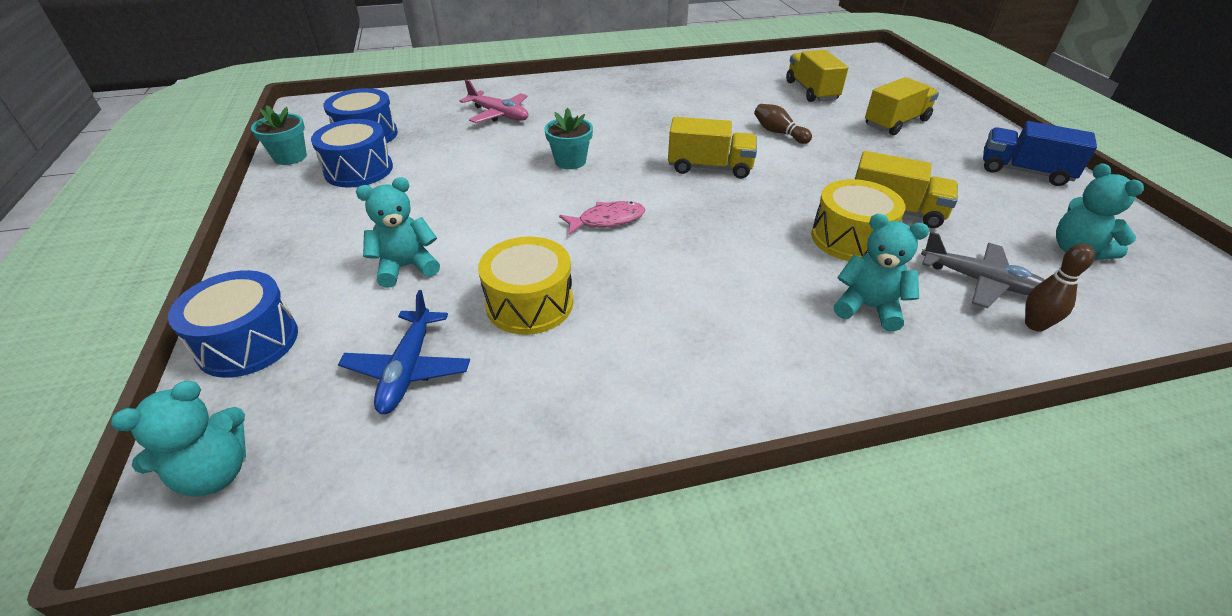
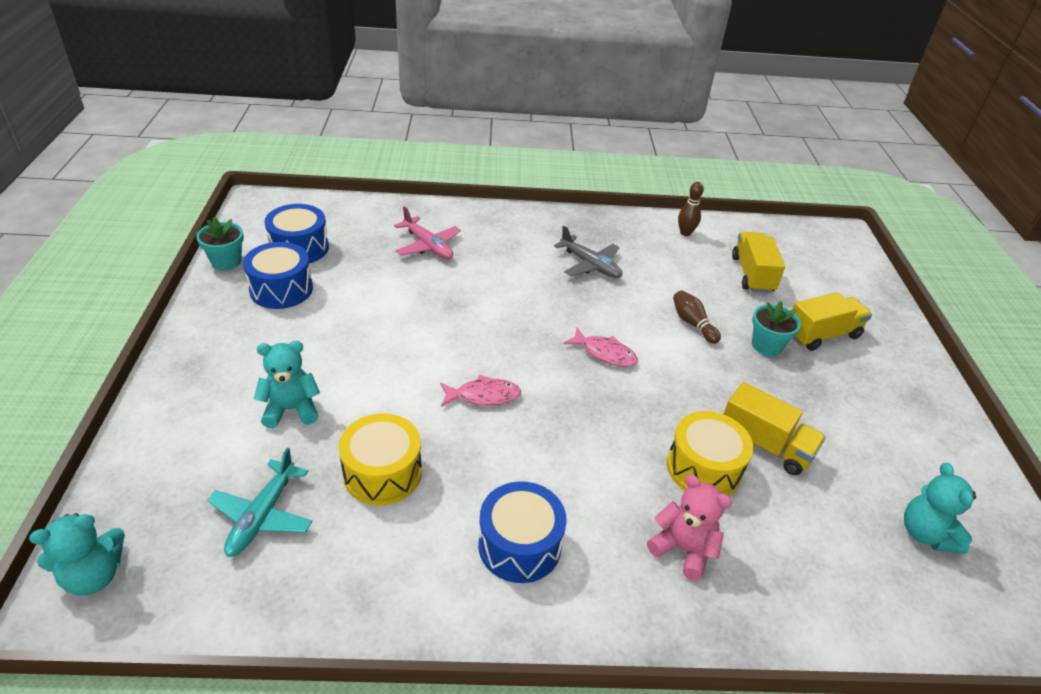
camera: 10 degrees right, 0 degrees up
blue drum [168,270,298,378] -> blue drum moved to [478,481,567,583]
blue plane [338,290,470,414] -> turquoise plane [207,447,313,557]
turquoise flower pot [544,108,593,169] -> turquoise flower pot moved to [752,301,801,356]
yellow truck [668,117,757,179] -> pink fish [563,328,638,367]
turquoise teddy bear [834,214,929,332] -> pink teddy bear [647,475,732,581]
grey plane [921,232,1045,308] -> grey plane moved to [554,226,622,278]
blue truck [983,121,1097,186] -> none
brown bowling pin [1025,244,1095,332] -> brown bowling pin moved to [678,182,704,236]

